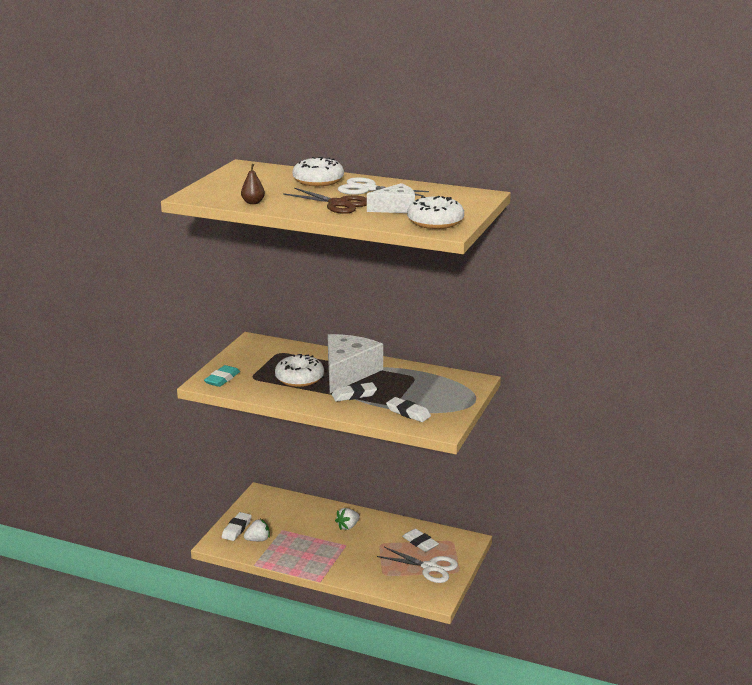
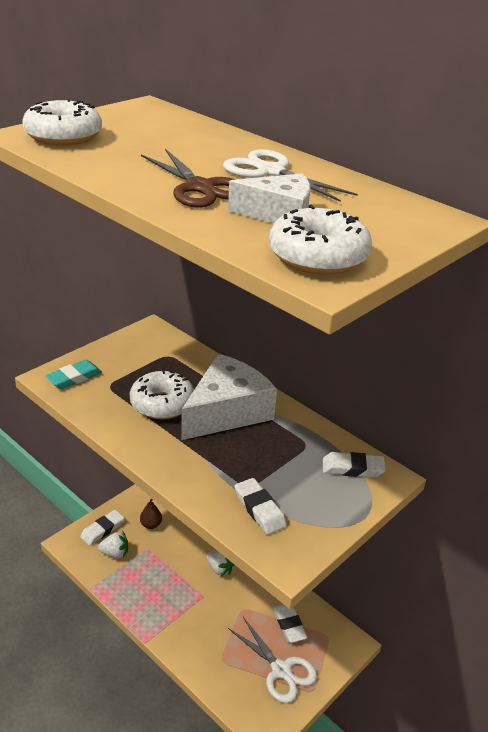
camera: 20 degrees right, 10 degrees up
brown pear [241,164,265,204] -> brown pear moved to [140,499,162,529]
white donut [293,157,344,186] -> white donut moved to [22,98,102,146]
white eraser [332,382,377,402] -> white eraser moved to [323,452,385,478]
white strawberry [335,508,360,530] -> white strawberry turned 120 degrees counterclockwise [207,550,234,576]

